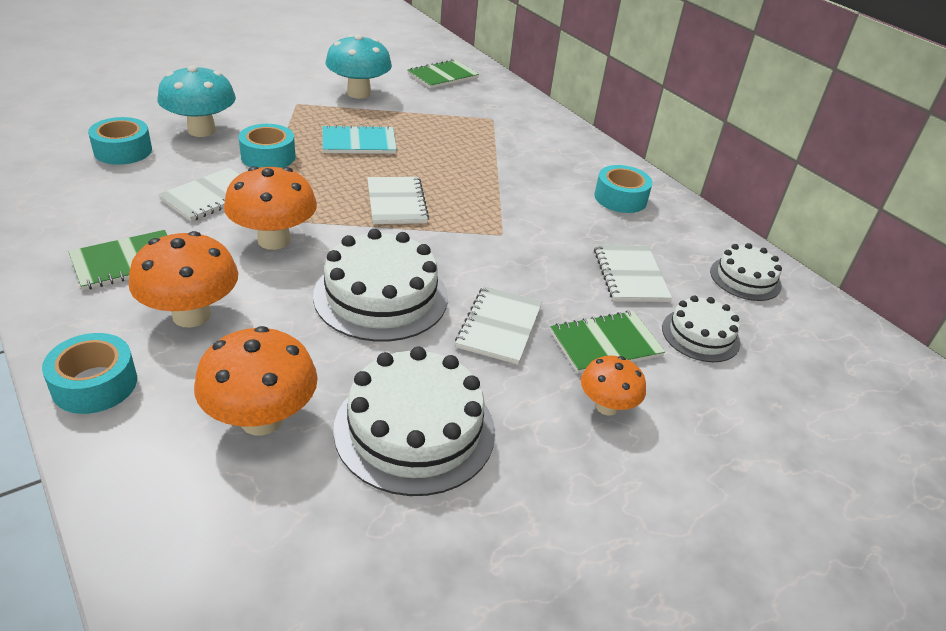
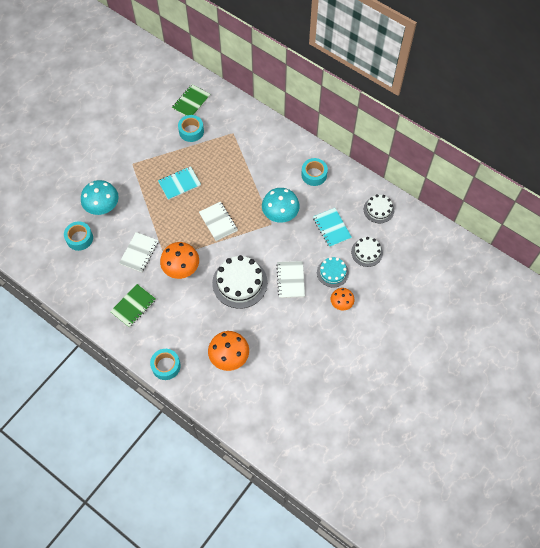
camera: 15 degrees left, 25 degrees up
orange mushroom [129,231,238,328] -> none
turquoise tape [238,124,295,168] -> turquoise tape moved to [178,115,204,142]
turquoise mushroom [325,34,392,99] -> turquoise mushroom moved to [262,188,300,223]
white cake [333,346,495,496] -> none
green notebook [550,311,665,374] -> turquoise cake [317,257,349,287]
white notebook [594,245,672,302] -> turquoise notebook [313,208,352,248]

